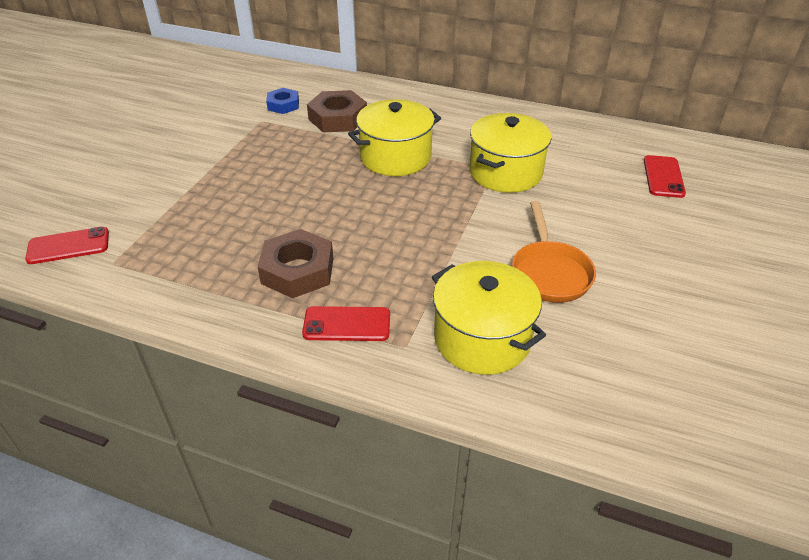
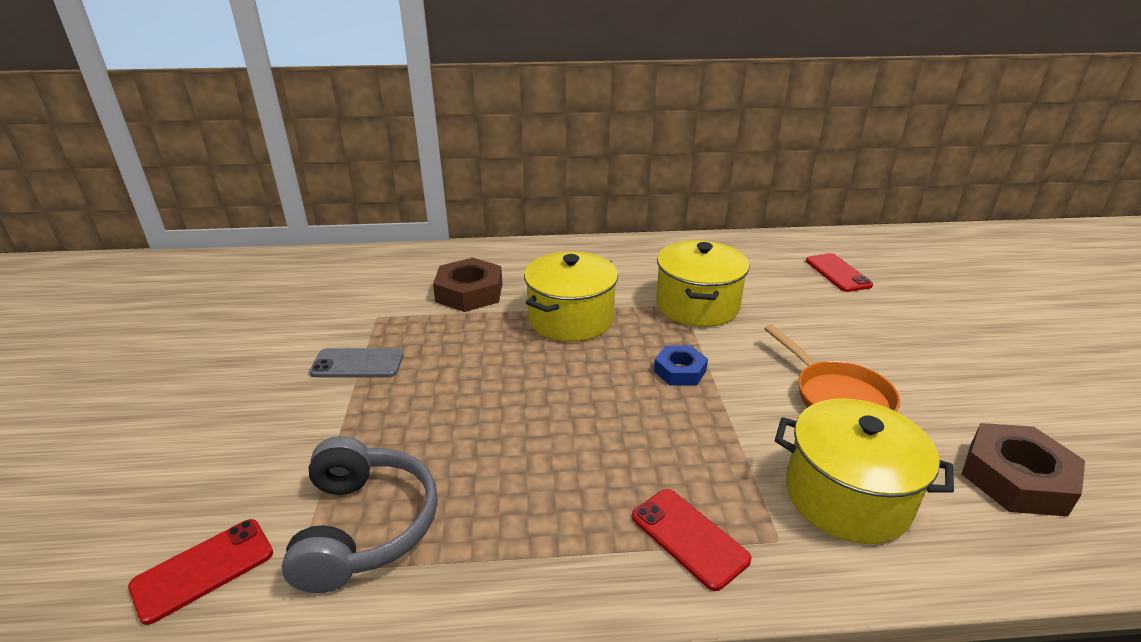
camera: 25 degrees left, 10 degrees down
brown nut [257,229,333,298] -> brown nut moved to [962,423,1085,517]
blue nut [266,88,299,114] -> blue nut moved to [654,346,708,386]
red phone [302,306,390,341] -> red phone turned 75 degrees clockwise [632,489,751,591]
none -> grey headphones [282,436,438,593]
none -> grey phone [309,348,403,377]

